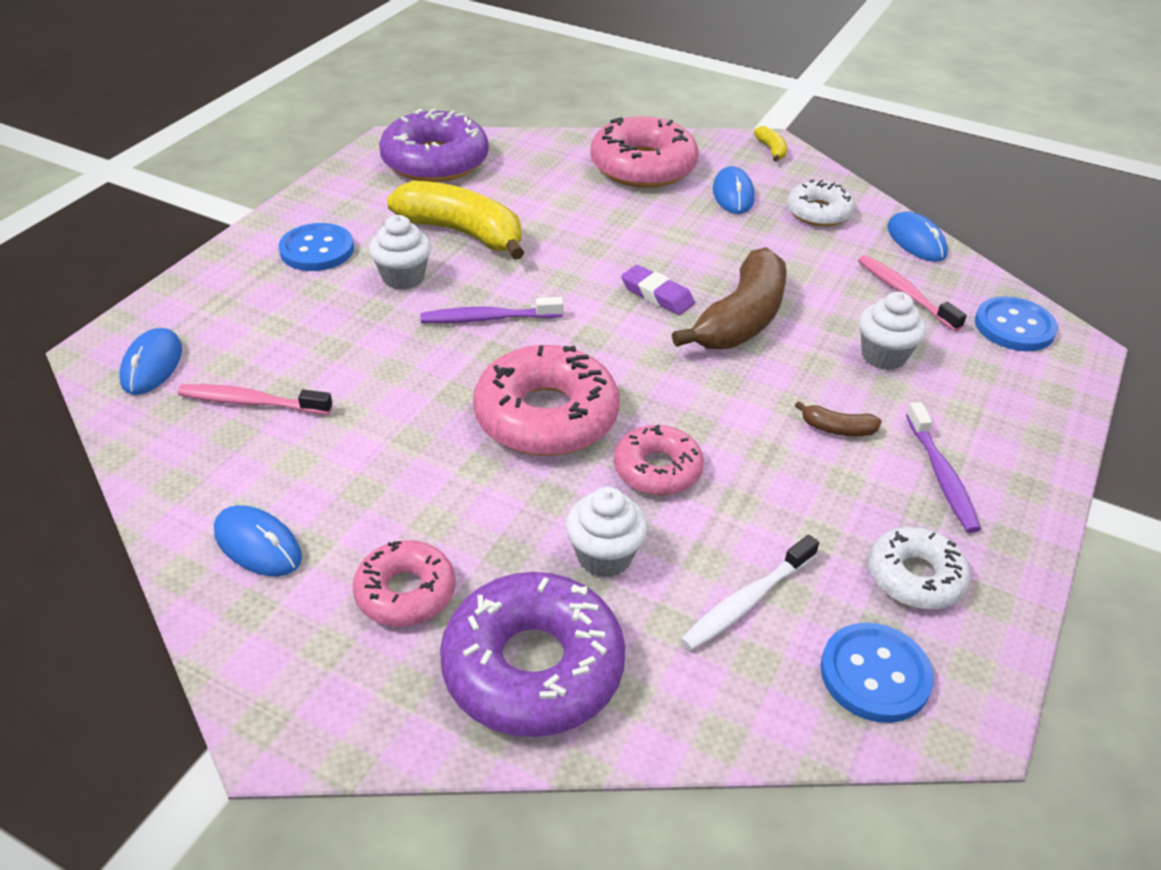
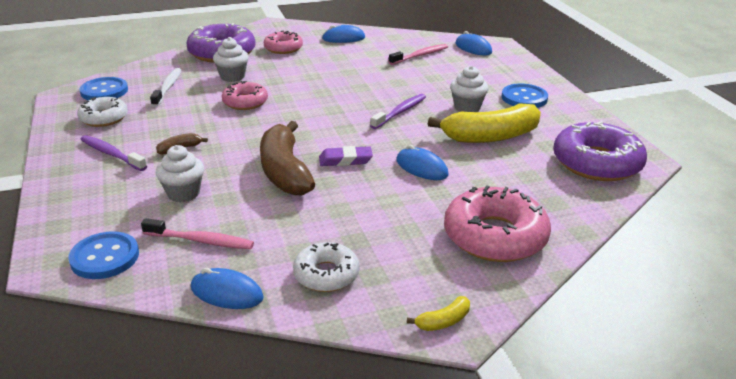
camera: 135 degrees right, 10 degrees down
pink donut [473,345,620,456] -> none
blue mouse [713,166,755,214] -> blue mouse moved to [396,145,448,180]
yellow banana [754,126,787,162] -> yellow banana turned 60 degrees counterclockwise [407,296,470,331]

